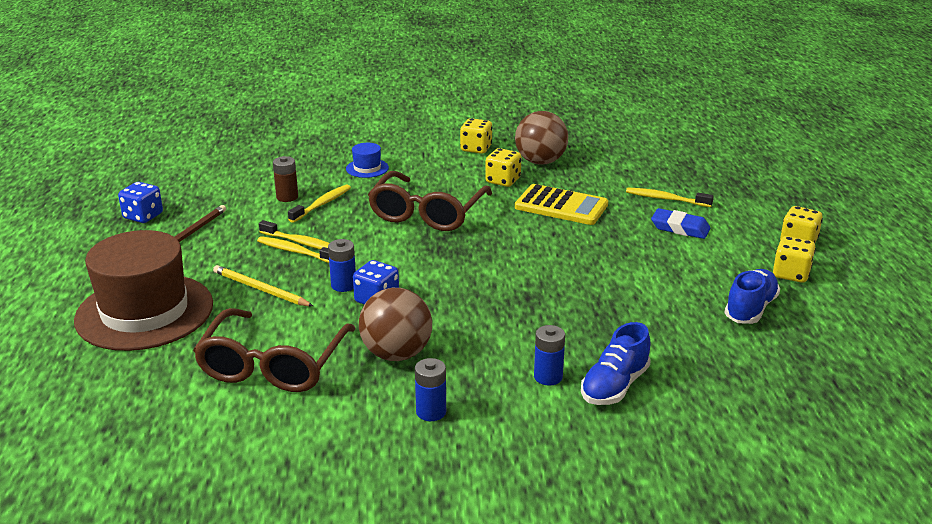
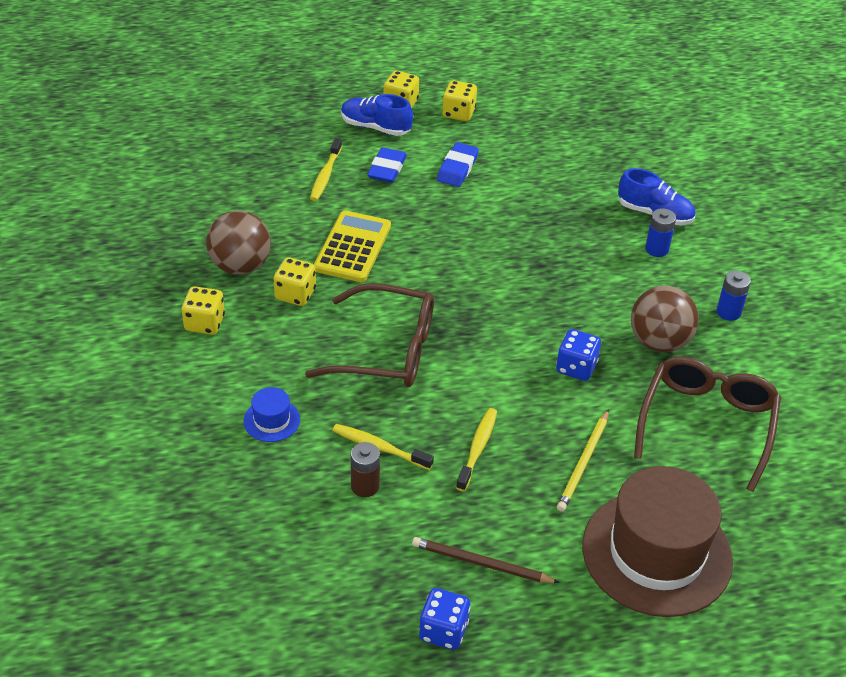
camera: 100 degrees left, 15 degrees up
brown glasses [193,308,356,392] -> brown glasses turned 75 degrees counterclockwise [634,356,781,492]
yellow toothbrush [257,236,329,263] -> none
blue battery [328,239,356,292] -> none
blue shoe [724,269,780,324] -> blue shoe moved to [341,94,413,136]
none -> blue eraser [437,142,479,187]

